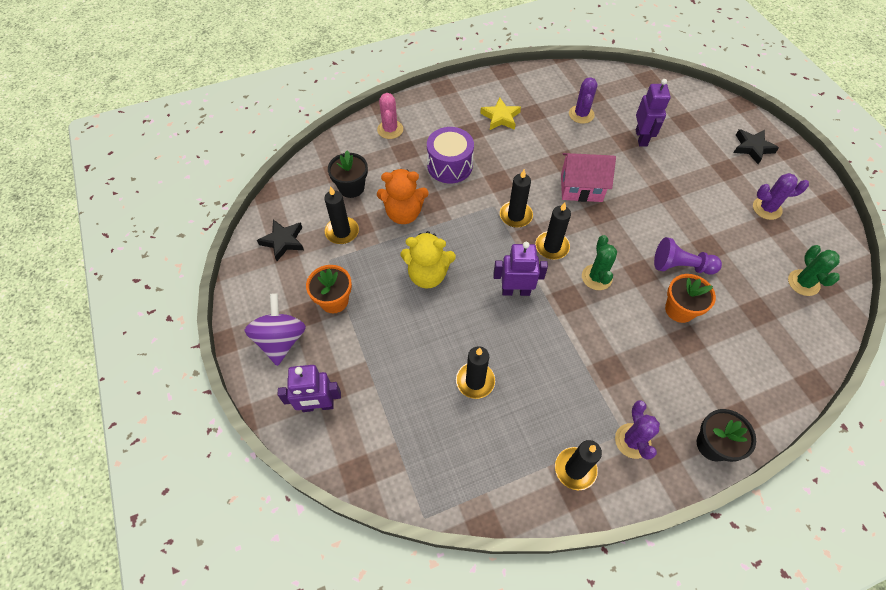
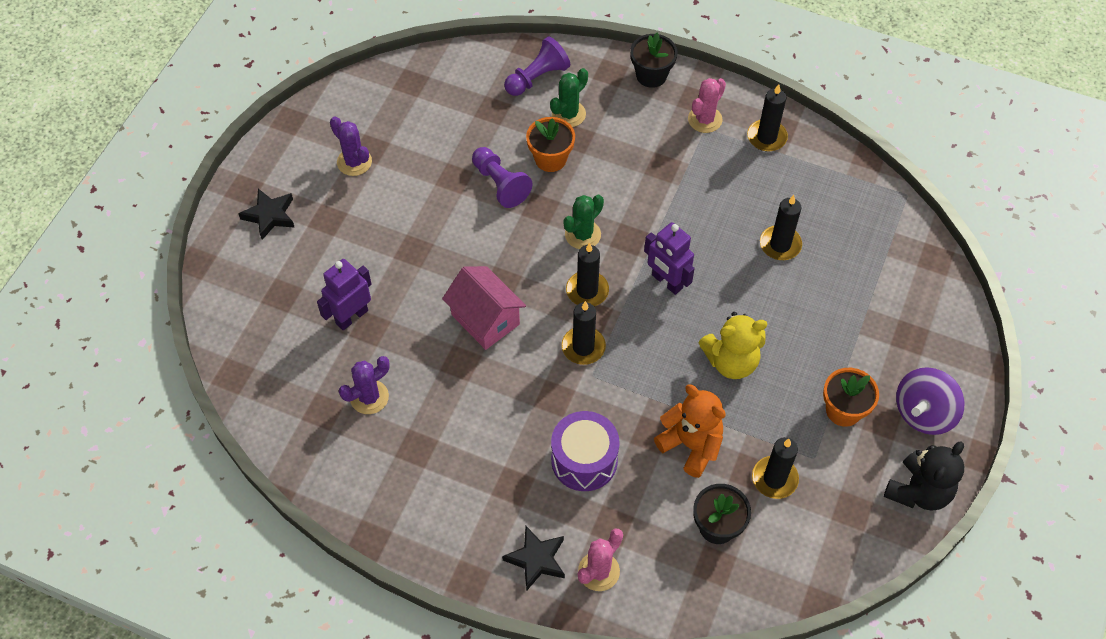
camera: 135 degrees left, 0 degrees up
black star [257,220,304,261] -> black star moved to [502,526,565,590]
purple robot [278,365,341,412] -> none
yellow teddy bear [401,231,456,289] -> yellow teddy bear turned 120 degrees clockwise [698,312,767,379]
yellow star [480,98,521,130] -> none
purple cactus [615,400,660,460] -> pink cactus [688,78,726,133]
green cactus [788,245,840,296] -> green cactus moved to [550,68,588,127]
none -> purple pawn [504,36,570,96]
none -> black teddy bear [884,441,964,511]

